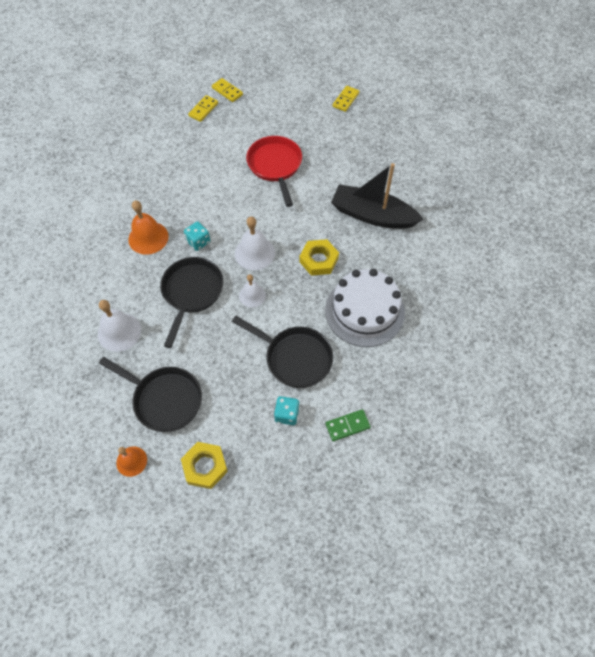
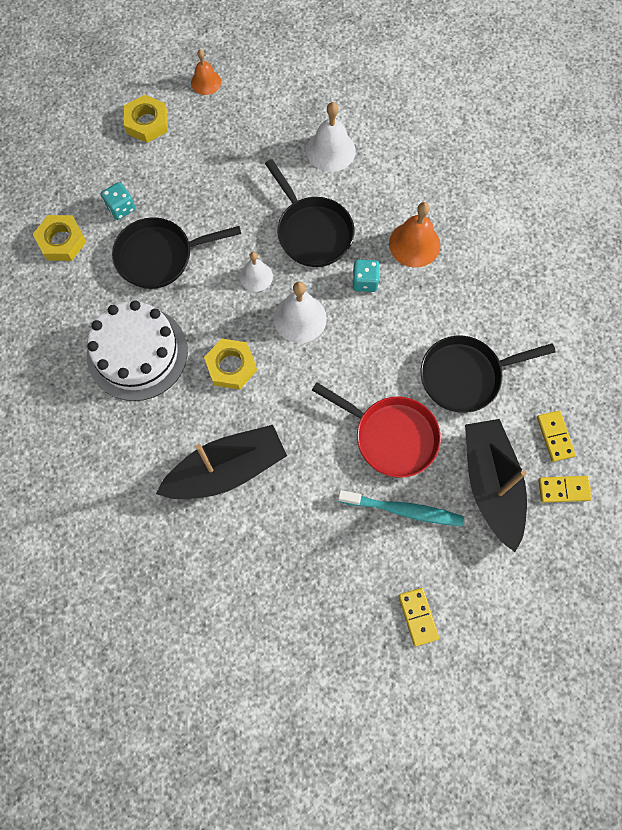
camera: 135 degrees right, 10 degrees up
black pan [99,357,202,432] -> black pan moved to [420,336,556,413]
green domino [326,409,371,441] -> yellow nut [33,215,87,261]
none -> turquoise toothbrush [338,490,464,526]
none -> black boat [465,419,527,552]

